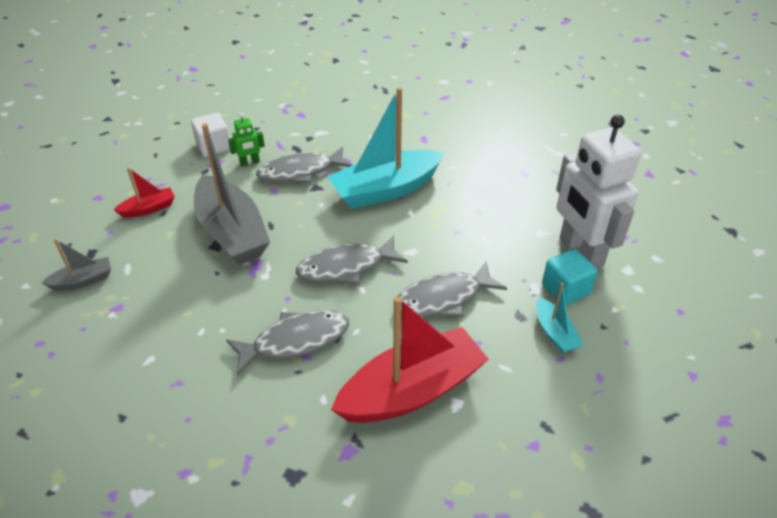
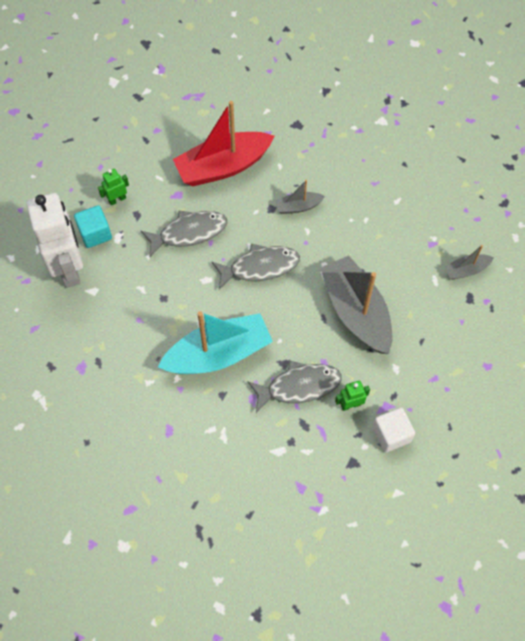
camera: 175 degrees left, 20 degrees up
red boat [114,167,175,218] -> none
grey fish [226,310,349,376] -> grey boat [276,180,325,214]
turquoise boat [536,283,583,353] -> green robot [98,169,129,205]

